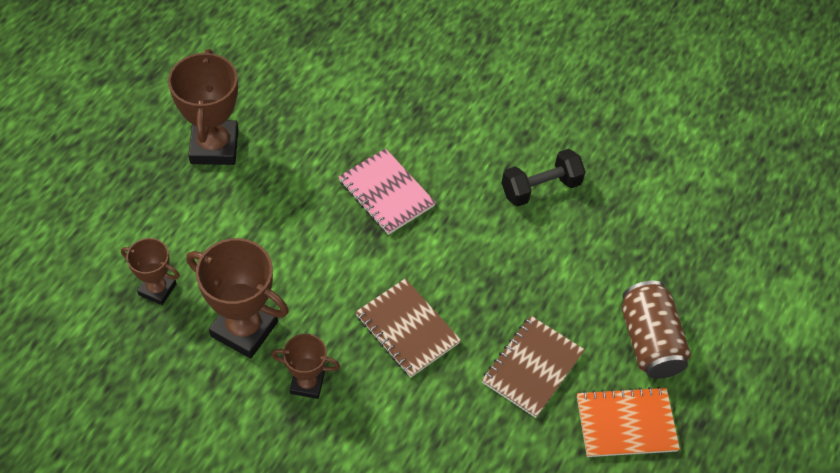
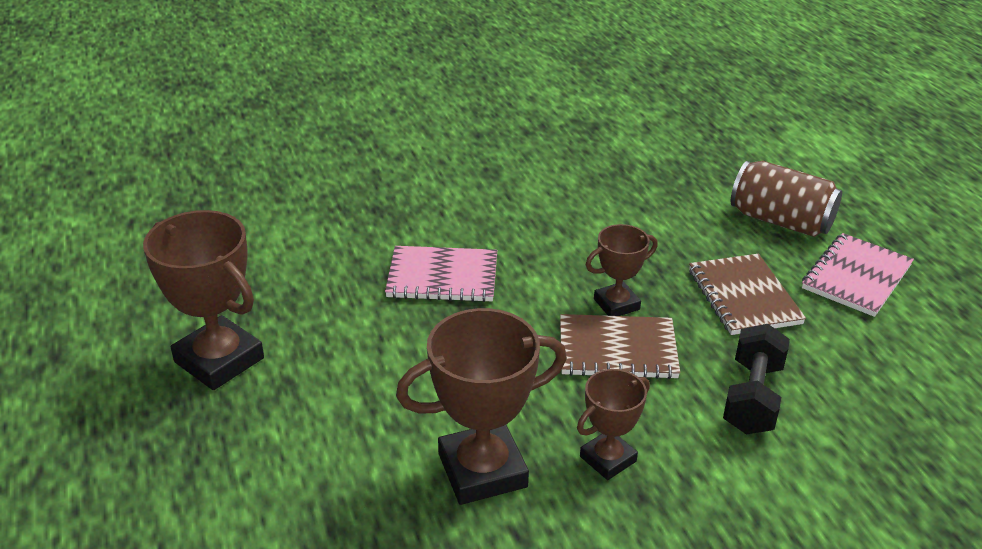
camera: 45 degrees left, 20 degrees down
brown trophy [121,238,180,305] -> brown trophy moved to [586,224,658,316]
black dumbbell [502,149,586,207] -> black dumbbell moved to [723,324,790,434]
orange notebook [577,387,680,457] -> pink notebook [802,233,914,317]

